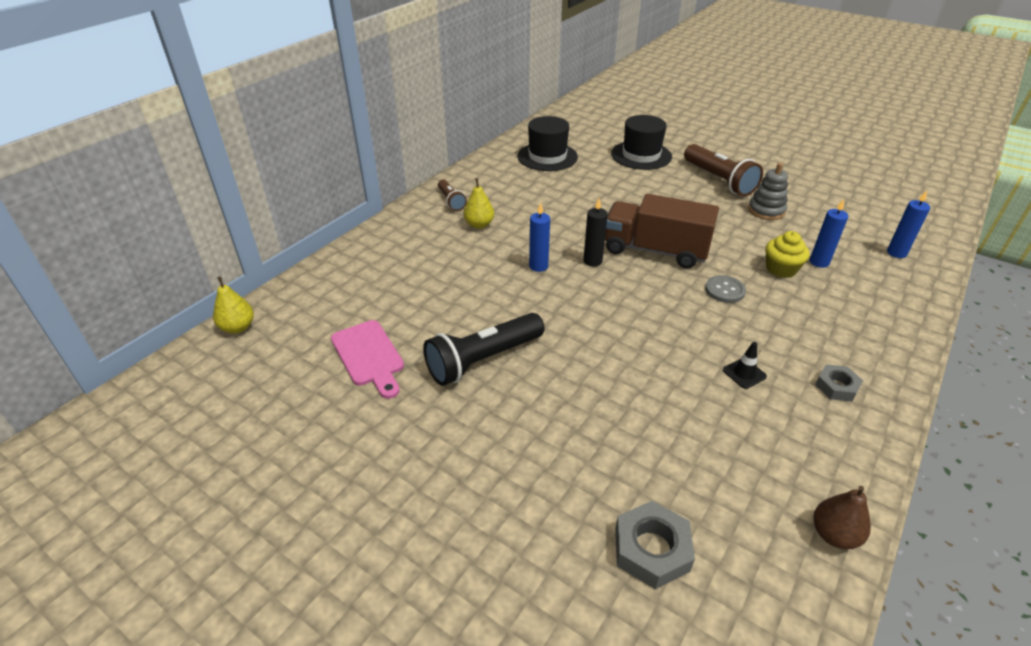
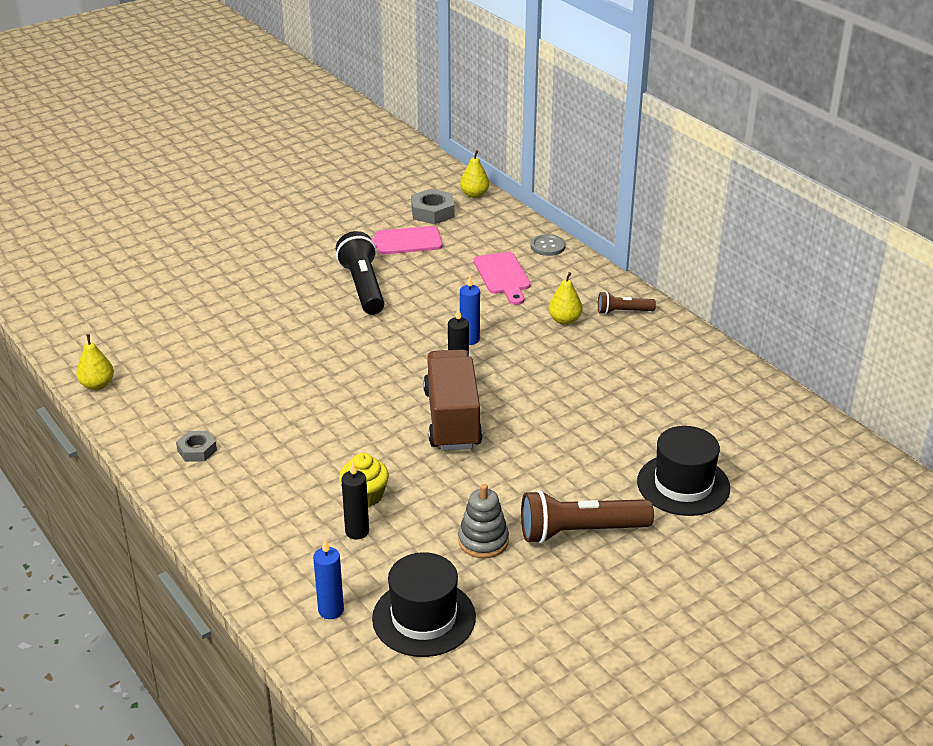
camera: 110 degrees right, 5 degrees down
black hat [518,116,578,171] -> black hat moved to [372,552,476,657]
brown truck [605,194,719,269] -> brown truck turned 45 degrees counterclockwise [423,349,483,451]
grey nut [615,501,695,589] -> grey nut moved to [411,189,454,224]
grey button [705,275,746,303] -> grey button moved to [530,234,565,256]
black traffic cone [723,342,767,389] -> none
blue candle [810,199,848,268] -> black candle [342,462,369,540]
brown pear [814,486,871,549] -> yellow pear [76,334,114,390]
none -> pink cutting board [474,252,531,305]

